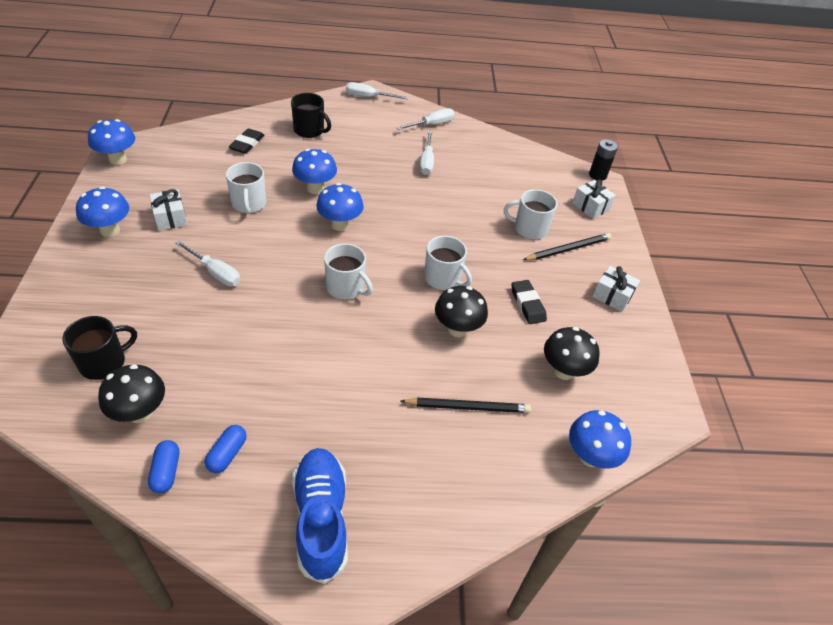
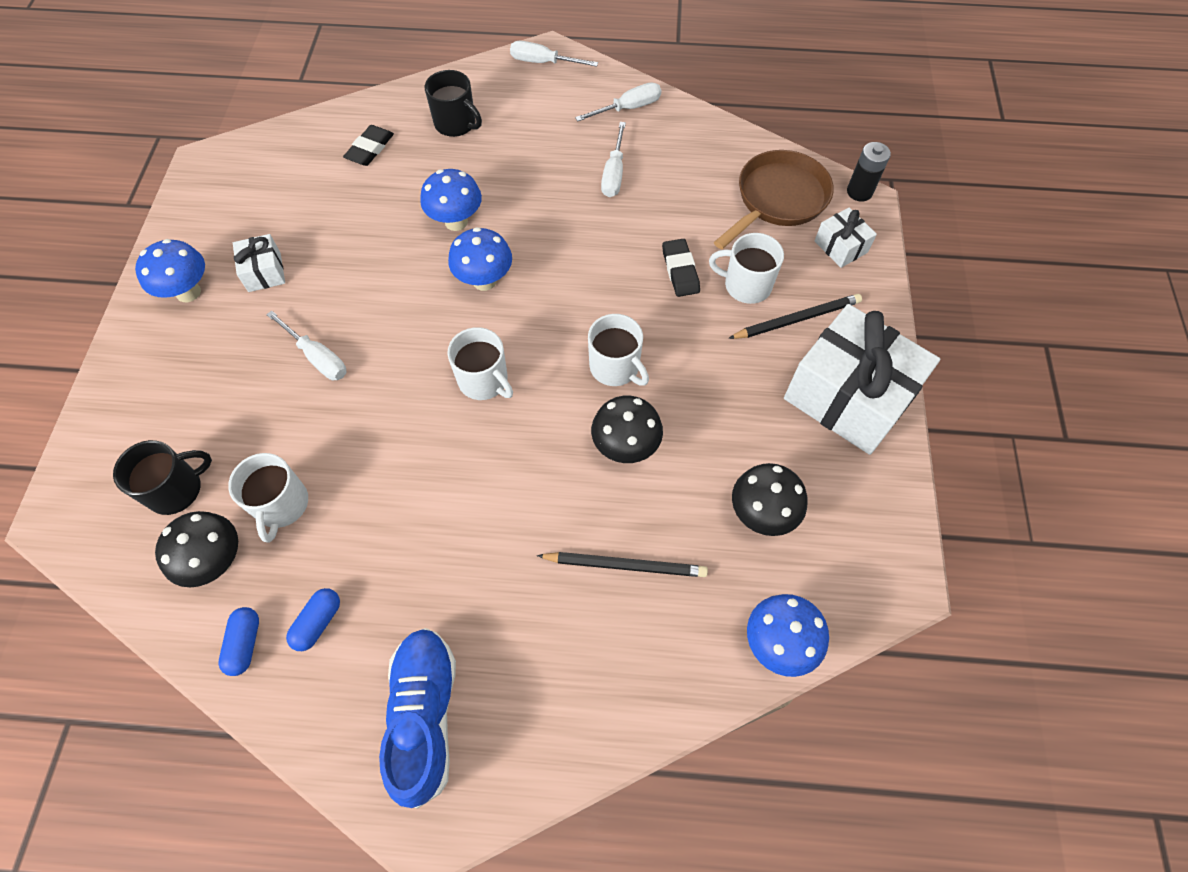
camera: 10 degrees right, 15 degrees up
blue mushroom [88,119,135,165] -> none
white mug [226,162,266,214] -> white mug moved to [228,453,308,543]
black eraser [511,280,547,324] -> black eraser moved to [662,239,700,297]
white gift [592,266,640,312] -> white gift [784,304,940,455], size x2.21
none -> brown pan [714,150,834,249]

